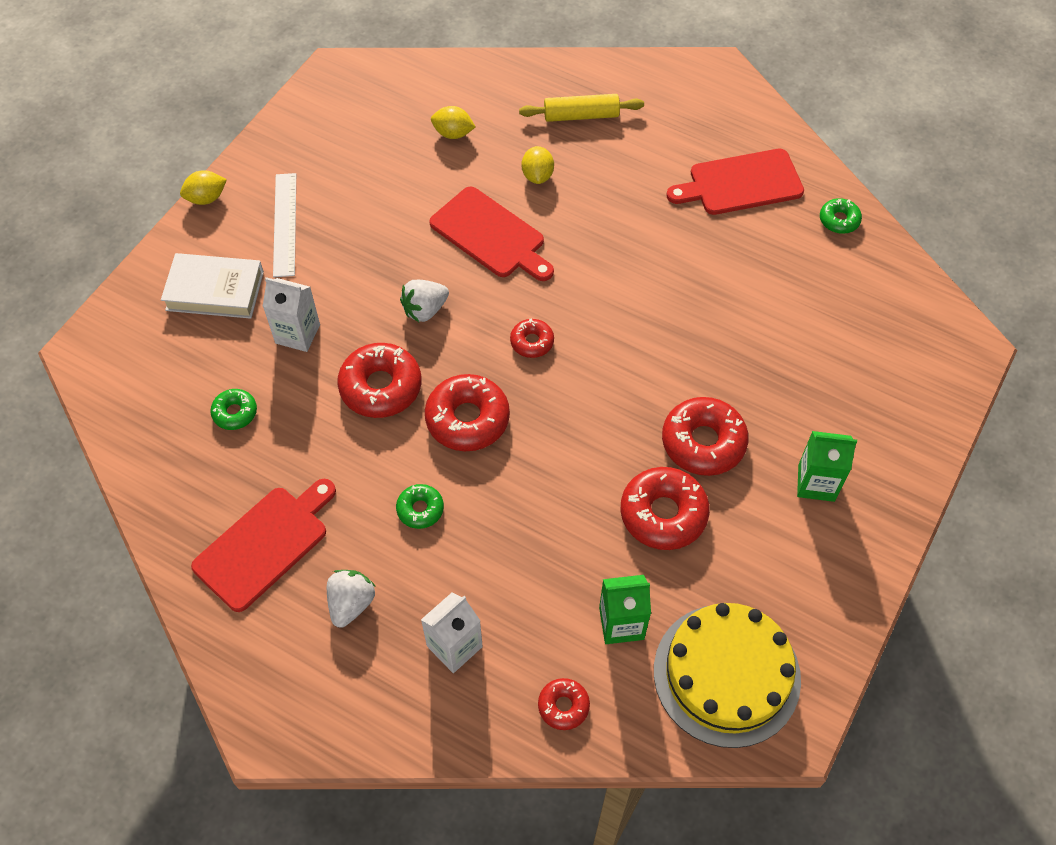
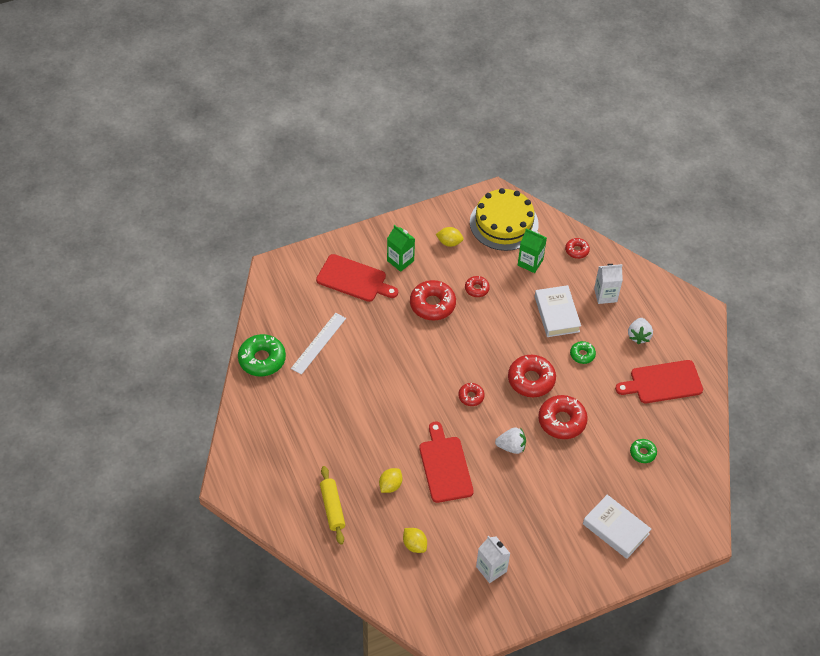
camera: 145 degrees left, 5 degrees down
yellow lemon [180,170,227,205] -> yellow lemon moved to [436,227,464,247]
white carton [263,277,320,352] -> white carton moved to [476,536,511,583]
white ruler [273,173,296,277] -> white ruler moved to [291,313,346,375]
white strawberry [327,570,376,628] -> white strawberry turned 45 degrees counterclockwise [628,318,653,344]
yellow rolling pin [519,94,644,122] -> yellow rolling pin turned 45 degrees clockwise [320,466,345,545]
red donut [621,467,710,550] -> red donut [465,276,490,297], size x0.54
red cutting board [666,149,804,215] -> red cutting board moved to [316,254,398,302]
green donut [820,198,862,234] -> green donut [238,334,286,377], size x1.85
none -> white book [535,285,581,337]

